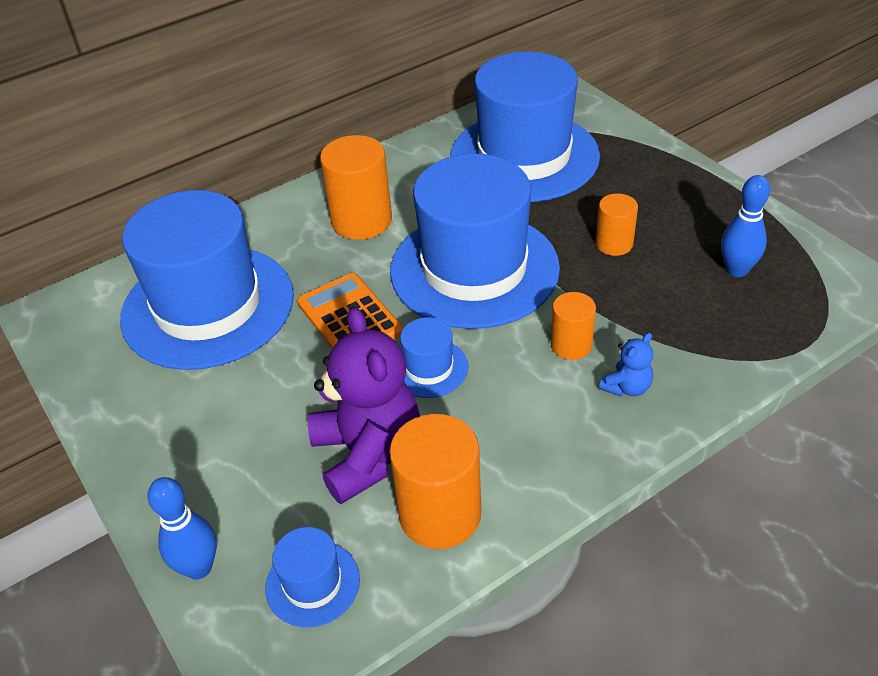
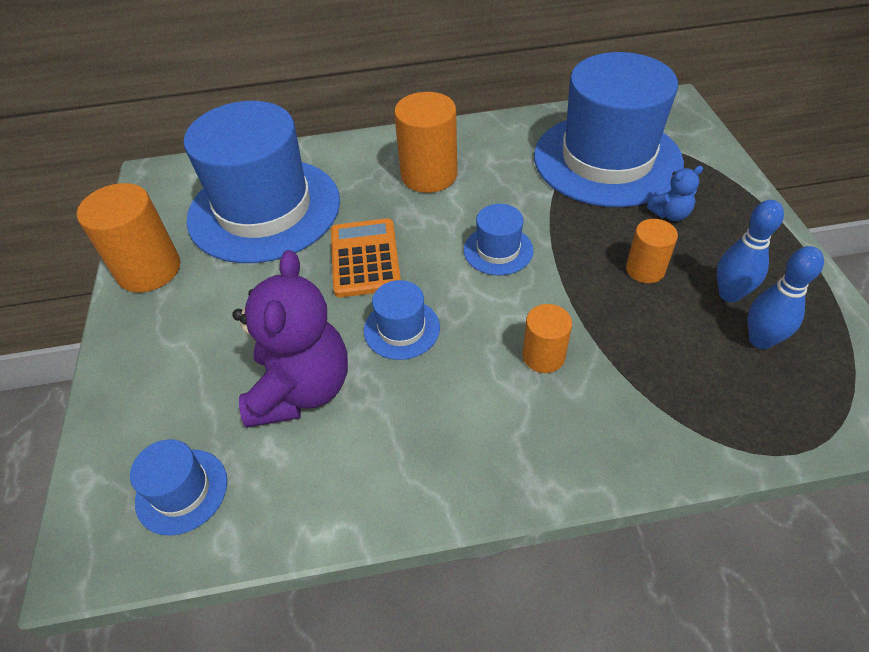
camera: 25 degrees right, 5 degrees up
blue bowling pin [148,477,217,579] -> blue bowling pin moved to [717,200,784,302]
orange cylinder [389,414,481,549] -> orange cylinder moved to [77,183,180,292]
blue hat [390,154,560,329] -> blue hat [464,204,533,275], size x0.42
blue teddy bear [599,333,653,397] -> blue teddy bear moved to [647,166,703,221]

